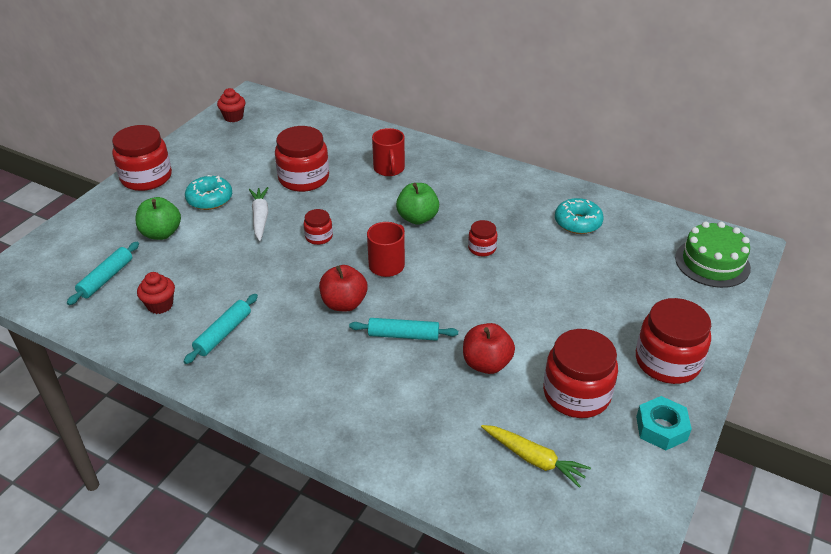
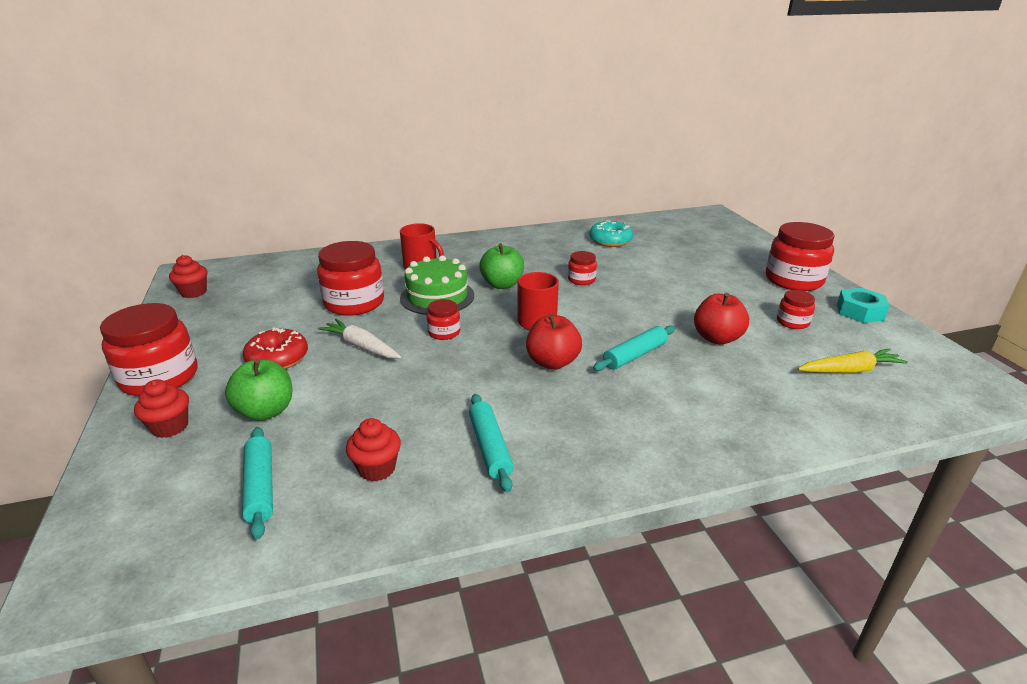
camera: 45 degrees left, 10 degrees down
turquoise donut [185,175,232,210] -> red donut [243,327,308,369]
red jar [543,329,618,418] -> red jar [777,290,815,329], size x0.50
green cake [675,221,751,288] -> green cake moved to [400,255,474,315]
none -> red cupcake [134,379,189,438]

